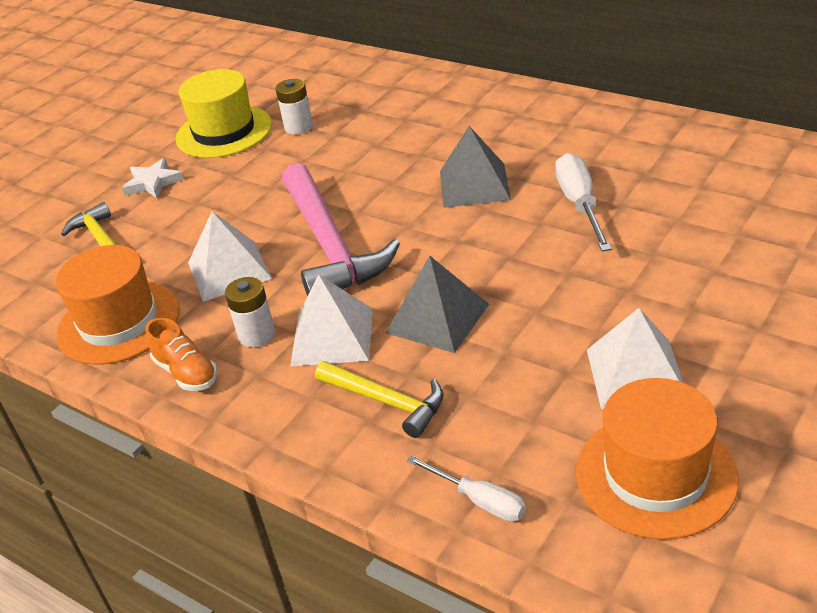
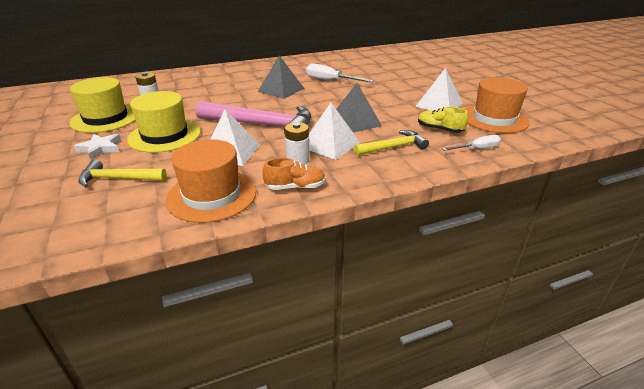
camera: 60 degrees left, 5 degrees down
none -> yellow hat [127,91,201,153]
none -> yellow shoe [418,107,468,133]

